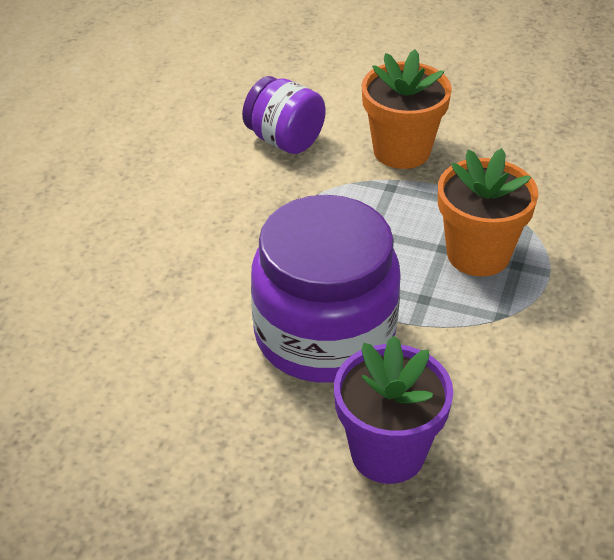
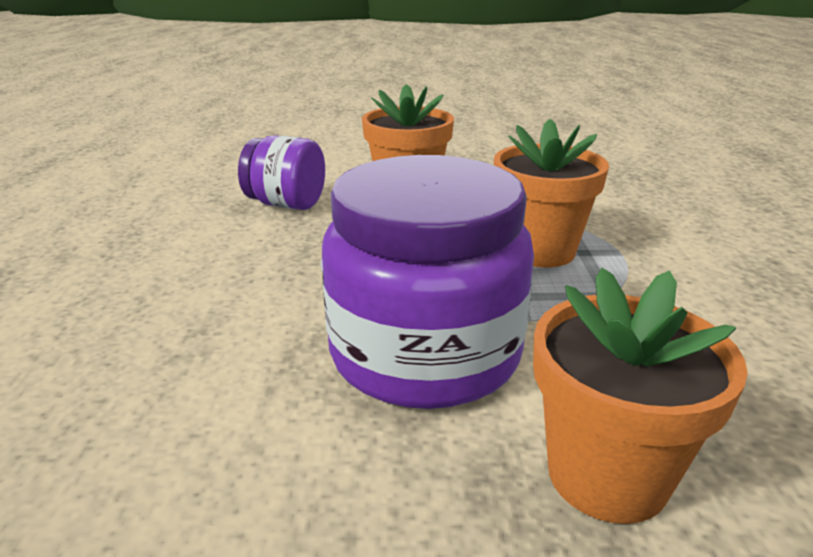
camera: 20 degrees left, 15 degrees down
purple flower pot [334,336,453,484] -> orange flower pot [533,268,748,524]

